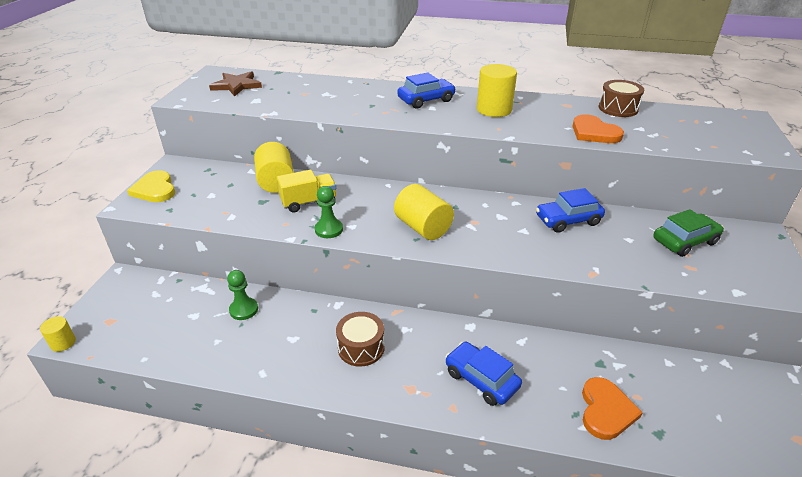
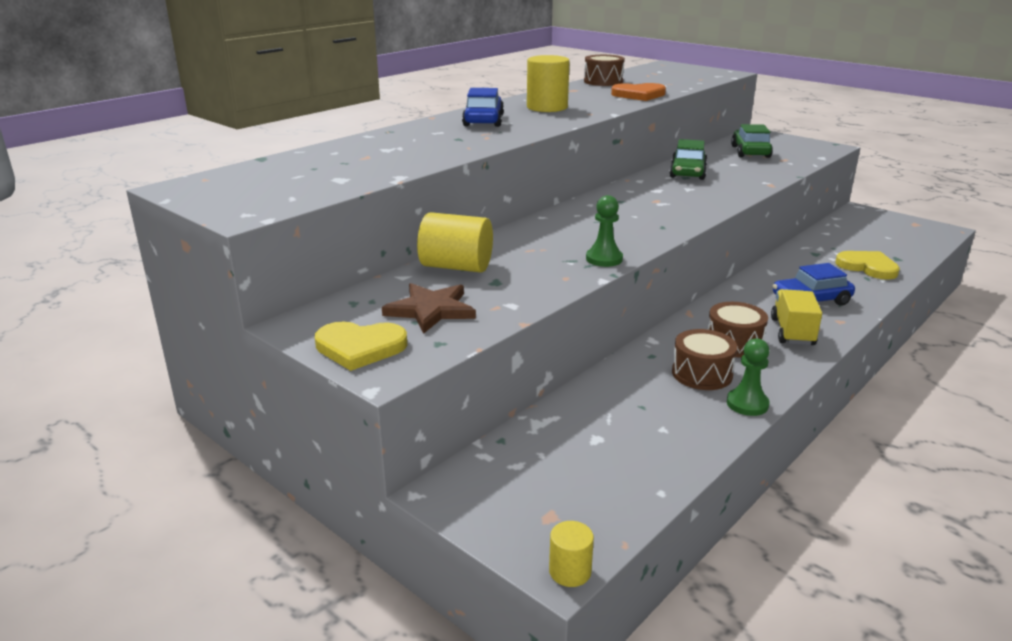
camera: 60 degrees left, 10 degrees down
brown star [209,71,262,96] -> brown star moved to [382,283,476,334]
green pawn [227,270,258,320] -> green pawn moved to [727,338,770,416]
yellow truck [277,170,336,213] -> yellow truck moved to [771,289,822,345]
yellow cylinder [394,184,454,240] -> none
blue car [536,188,605,233] -> green car [669,139,707,180]
orange heart [582,377,643,440] -> yellow heart [835,251,900,280]
none -> brown drum [672,329,737,390]

